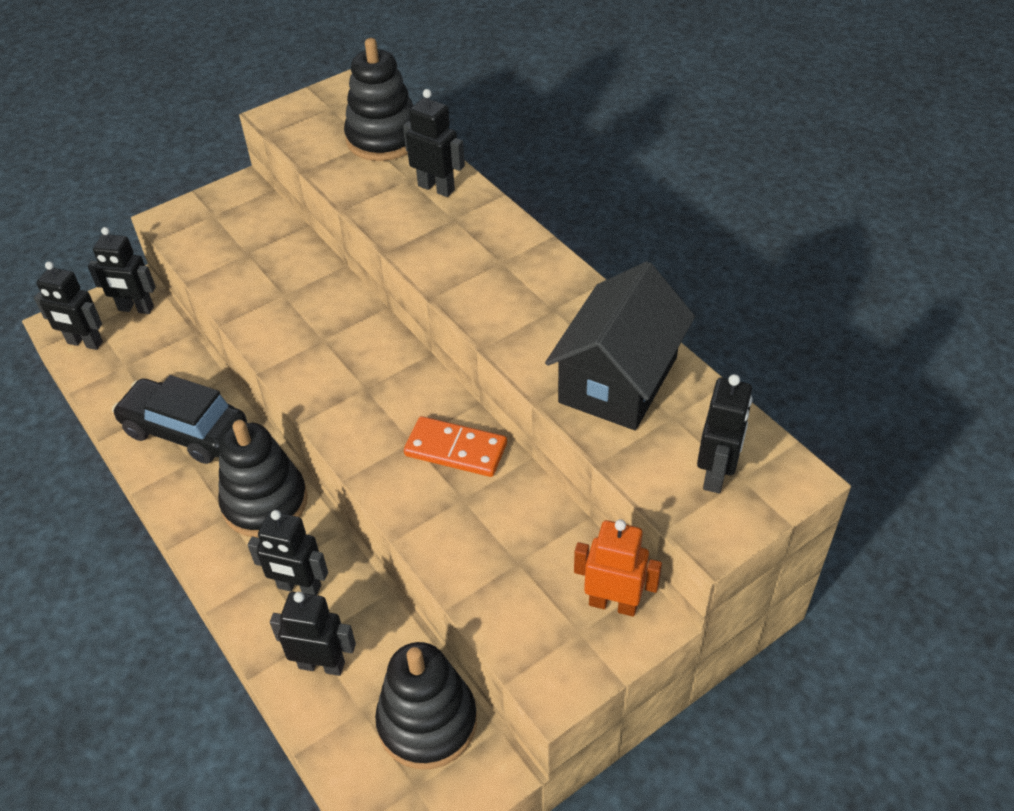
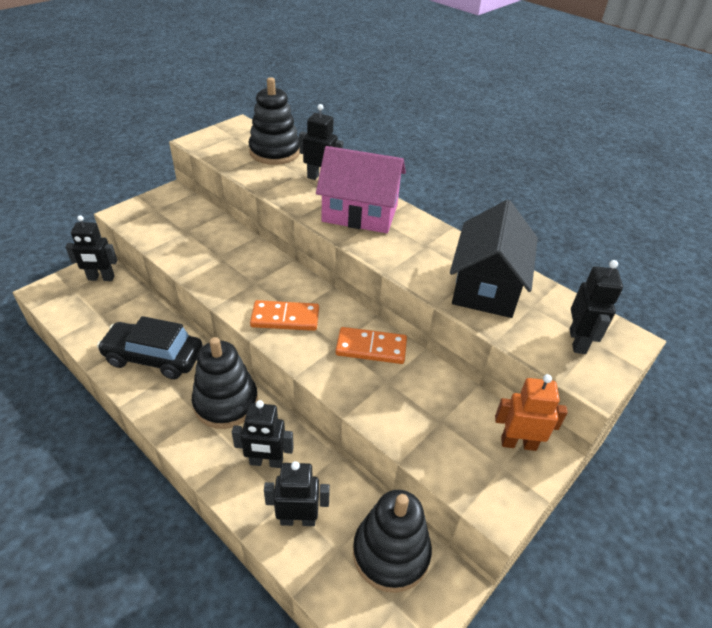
camera: 15 degrees left, 5 degrees down
black robot [34,261,103,350] -> none
none -> orange domino [250,300,319,331]
none -> pink house [316,146,406,233]

